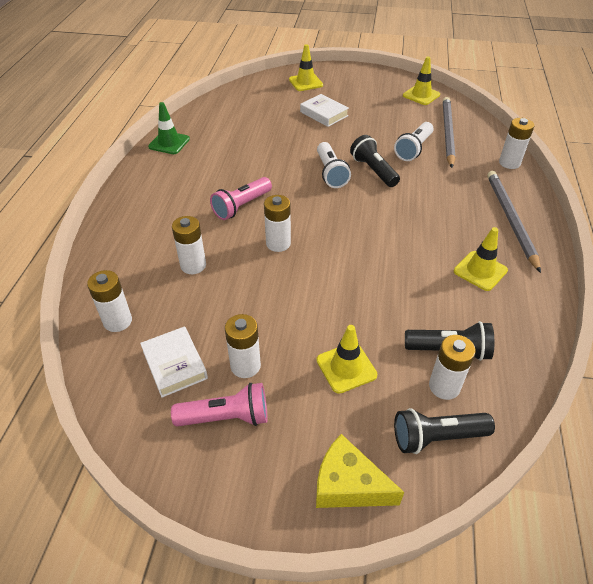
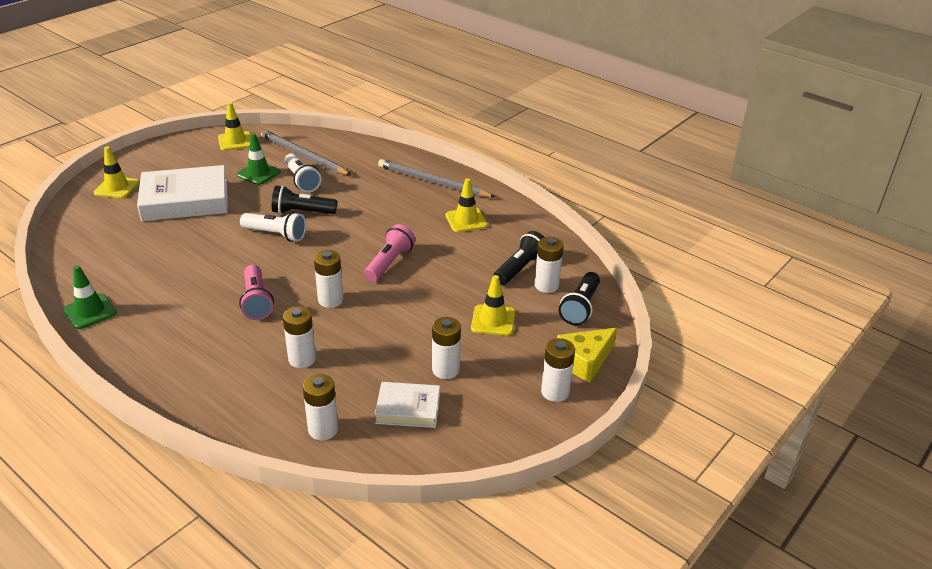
camera: 60 degrees left, 10 degrees down
pink flashlight [171,383,268,426] -> pink flashlight moved to [364,224,416,282]
white book [300,94,349,127] -> white book [137,165,228,221], size x1.83
white battery [499,118,535,169] -> white battery moved to [541,338,575,402]
none -> green traffic cone [236,133,281,185]

